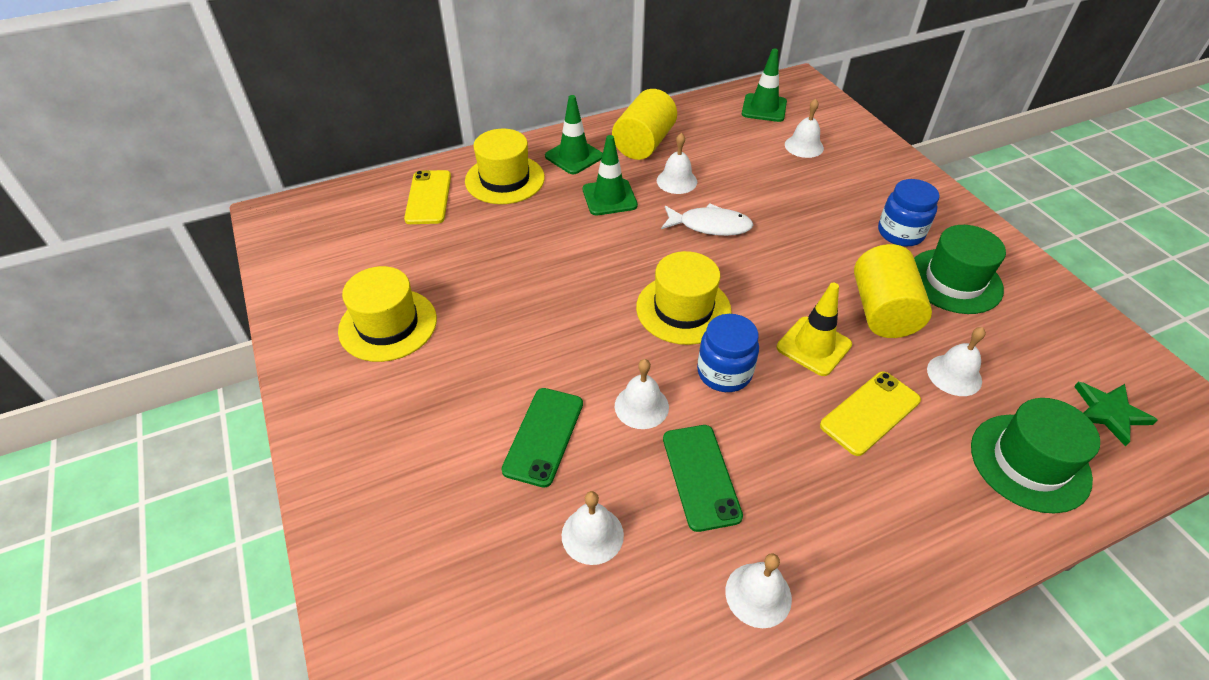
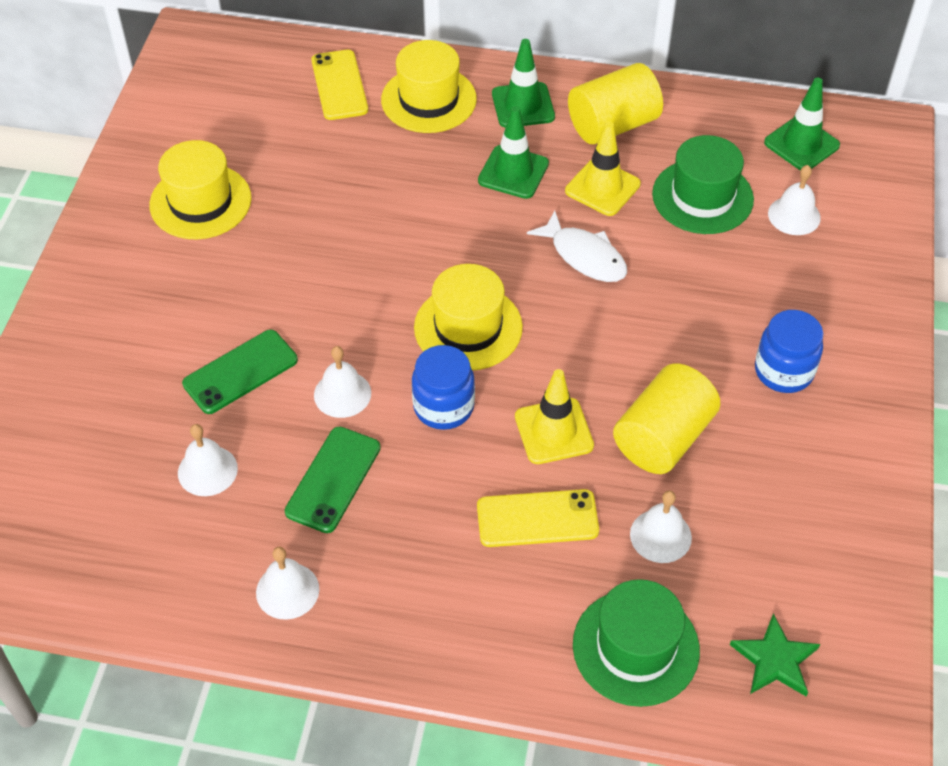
camera: 35 degrees right, 5 degrees up
yellow phone [404,170,451,224] -> yellow phone turned 45 degrees counterclockwise [311,50,368,120]
white bell [657,133,697,194] -> yellow traffic cone [565,121,641,216]
green hat [914,225,1006,314] -> green hat moved to [652,135,754,234]

